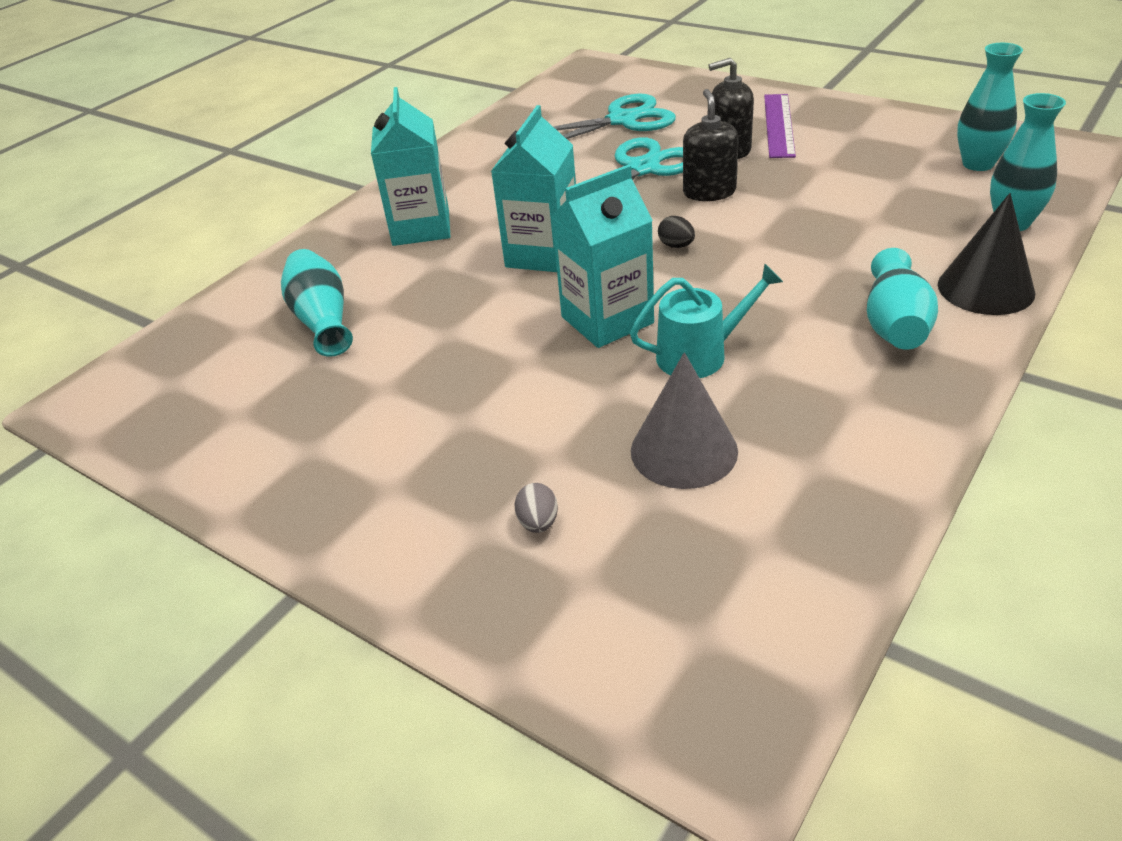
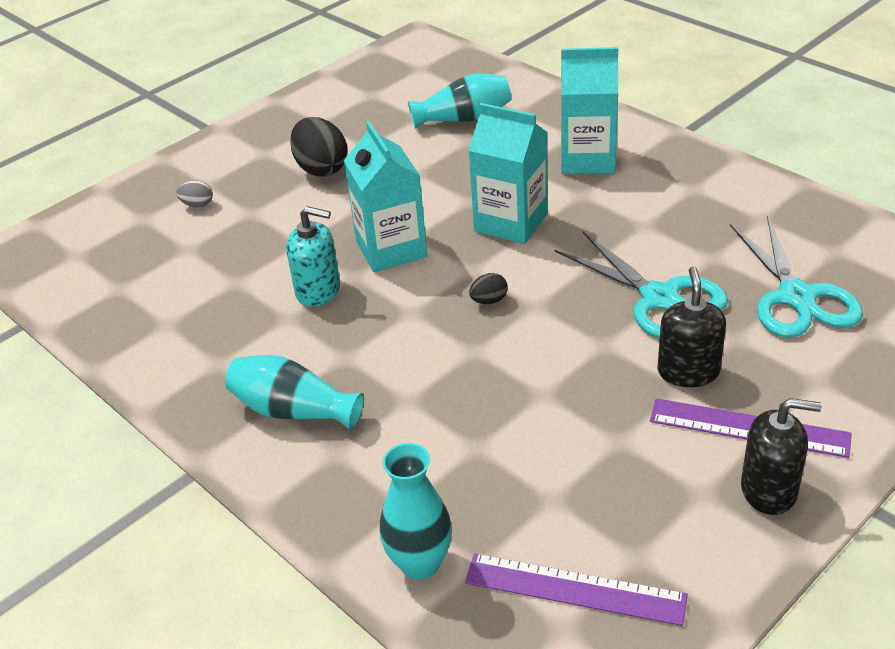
camera: 100 degrees right, 0 degrees up
turquoise watering can [630,264,783,378] -> turquoise soap dispenser [286,206,340,307]
grey cone [631,352,738,489] -> none
black soap dispenser [683,89,739,201] -> black soap dispenser moved to [741,398,822,515]
black cone [938,193,1035,315] -> none
turquoise vase [957,43,1023,171] -> purple ruler [465,553,688,626]
none -> black egg [290,117,347,177]

